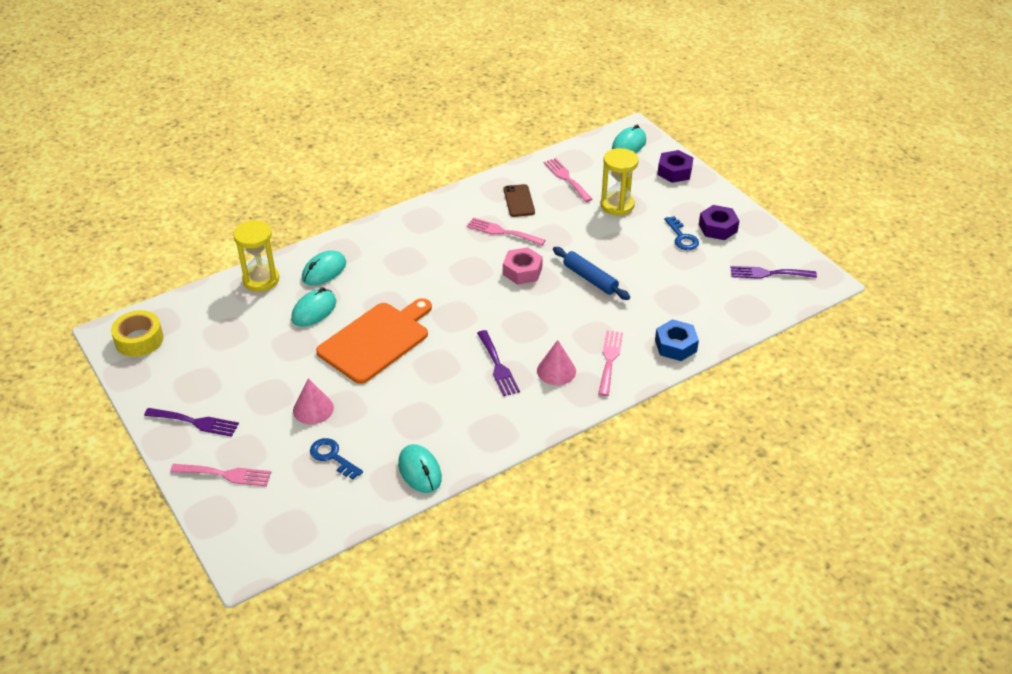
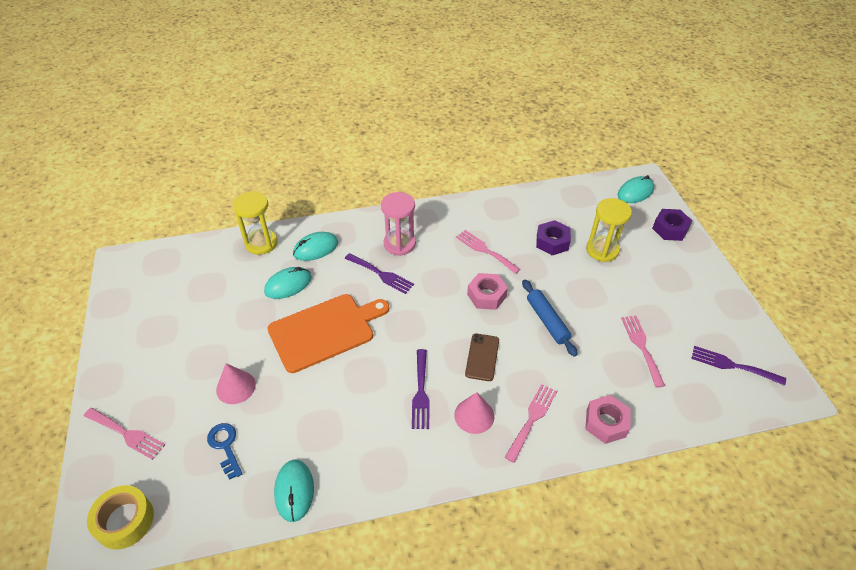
camera: 20 degrees right, 5 degrees up
yellow tape [111,310,164,357] -> yellow tape moved to [87,485,154,550]
purple fork [144,408,239,437] -> purple fork moved to [345,253,414,294]
brown phone [503,184,535,217] -> brown phone moved to [465,333,499,381]
pink fork [544,158,592,202] -> pink fork moved to [621,316,665,388]
blue nut [655,319,699,361] -> pink nut [585,395,631,444]
blue key [664,216,699,250] -> none
purple nut [699,205,740,240] -> purple nut moved to [536,220,571,255]
none -> pink hourglass [381,192,416,256]

